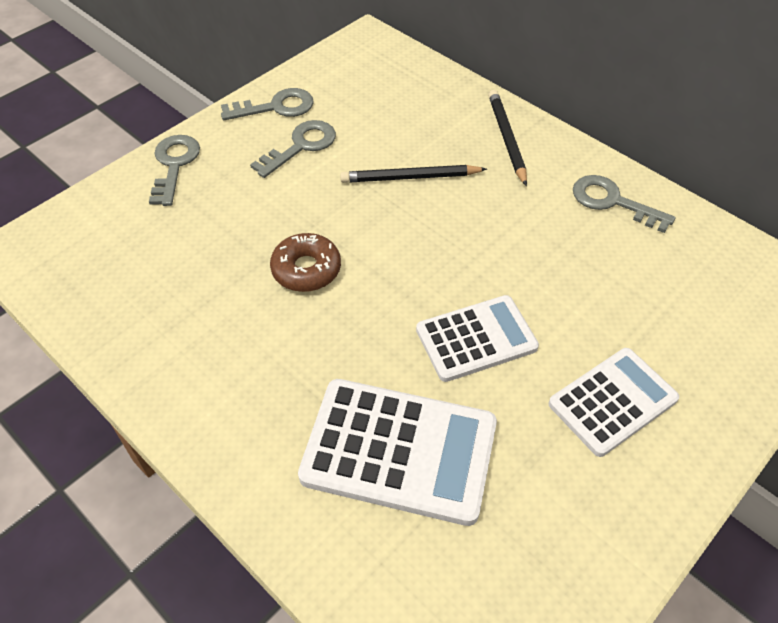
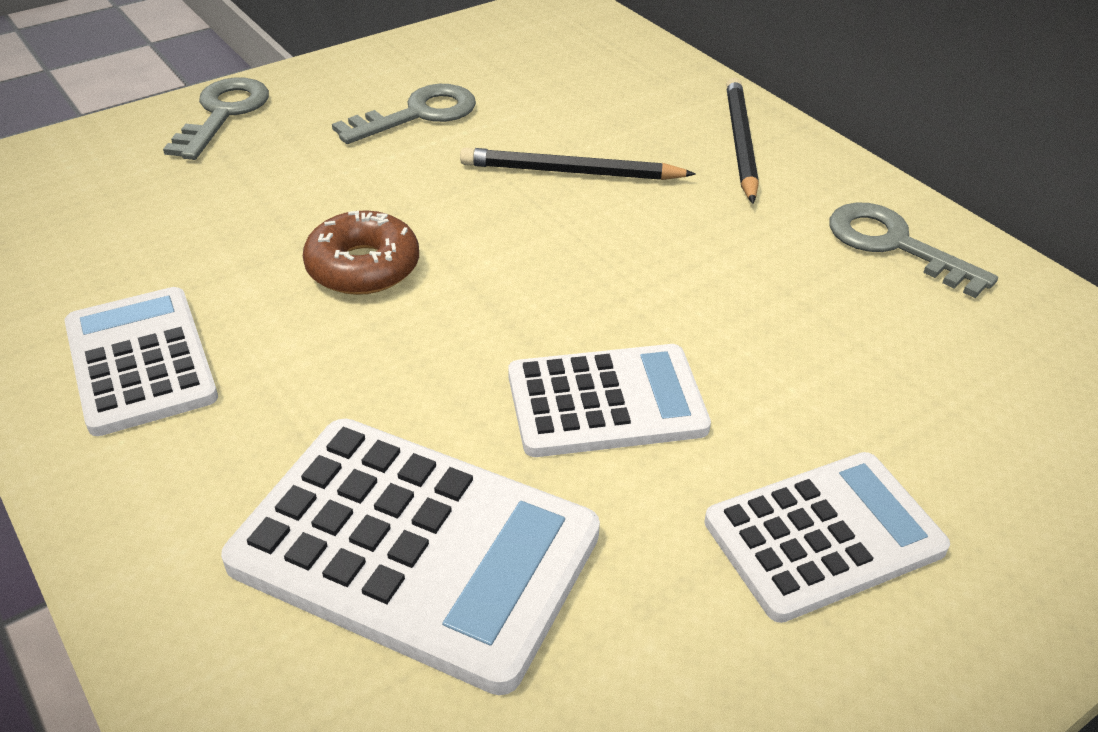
camera: 10 degrees right, 10 degrees down
grey key [221,88,314,120] -> none
none -> white calculator [65,287,218,436]

